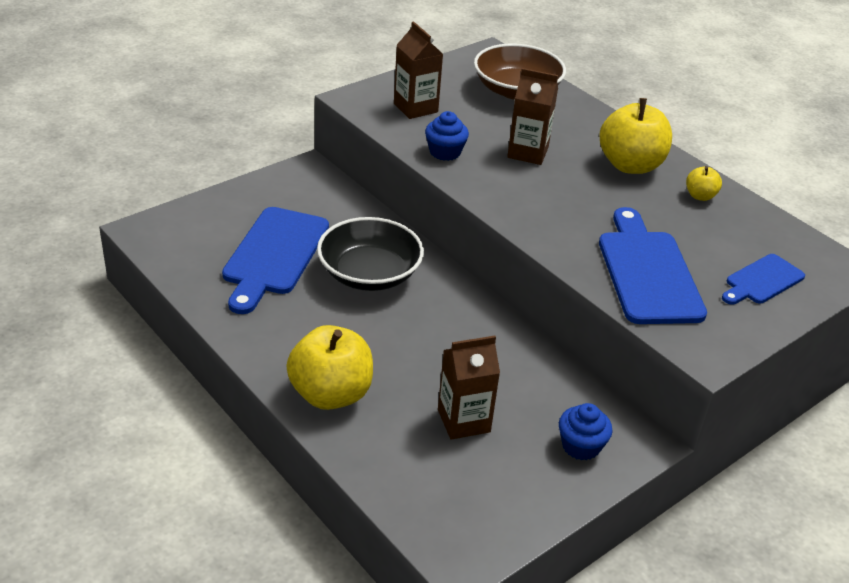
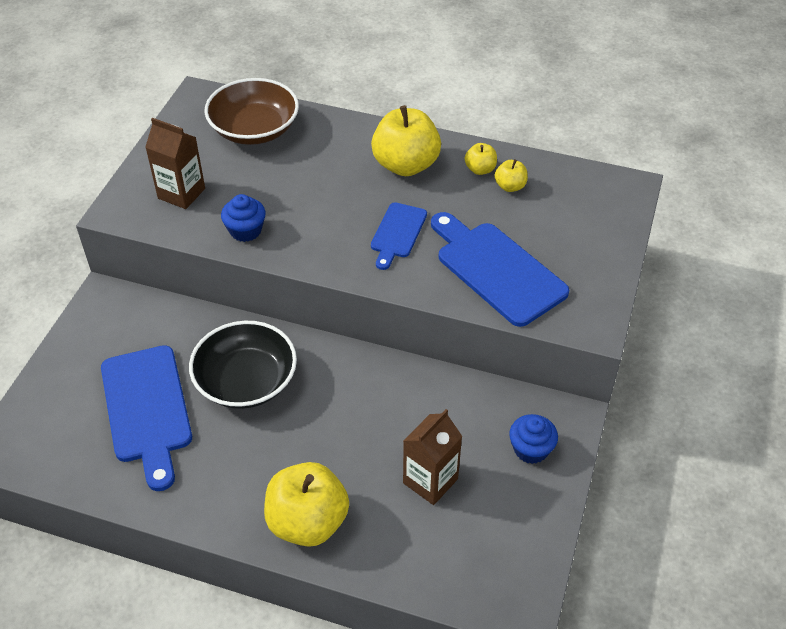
camera: 30 degrees left, 10 degrees up
brown carton [507,68,558,165] -> none
blue cutting board [722,254,805,305] -> blue cutting board moved to [371,203,427,270]
none -> yellow apple [495,159,528,192]

